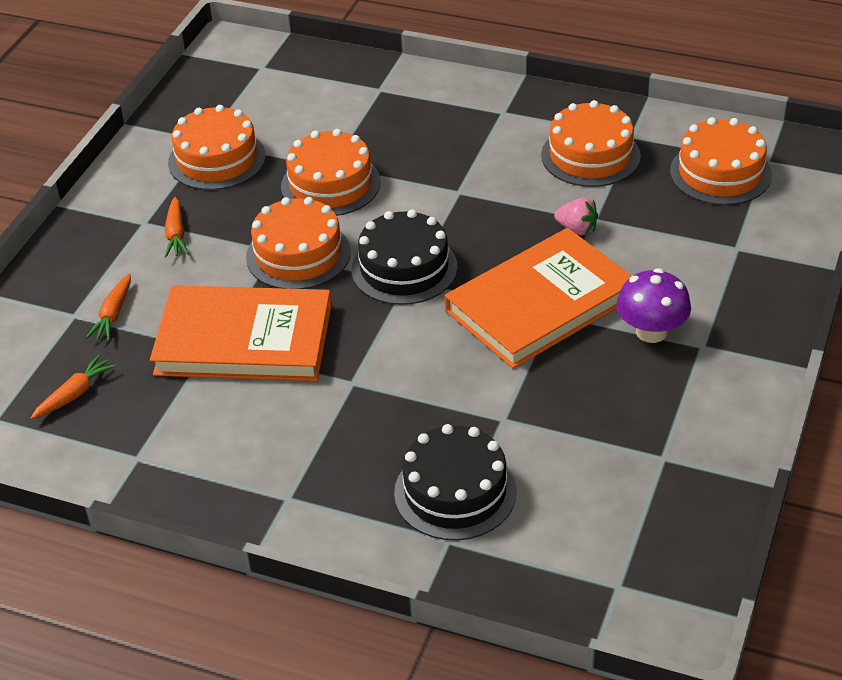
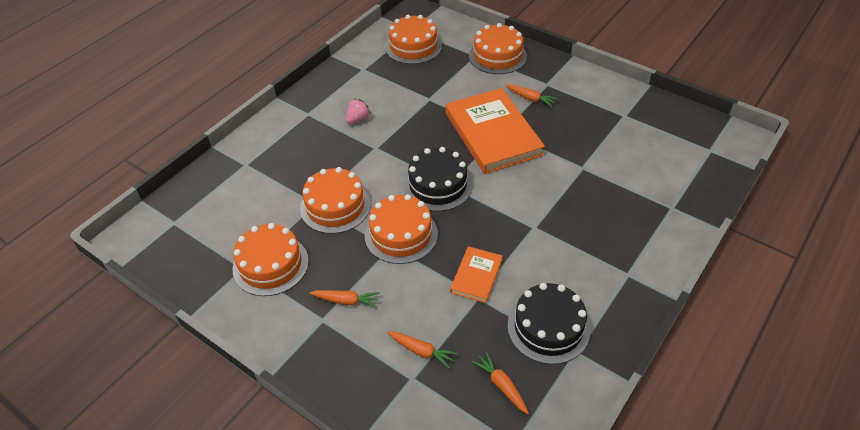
camera: 75 degrees left, 5 degrees up
orange book [150,285,332,381] -> orange book [450,246,503,303], size x0.49
black cake [394,424,517,540] -> black cake moved to [507,283,590,364]
orange cake [541,100,641,187] -> orange cake moved to [469,23,527,74]
pink strawberry [554,198,598,235] -> pink strawberry moved to [346,99,371,124]
purple mushroom [617,268,691,343] -> orange carrot [505,84,558,107]

